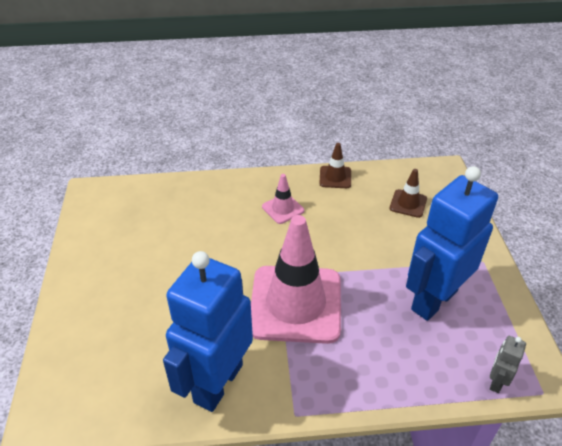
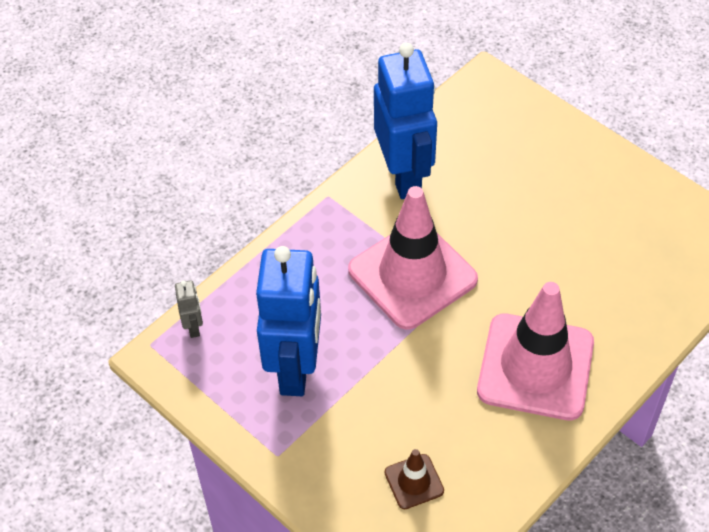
camera: 140 degrees right, 10 degrees up
pink traffic cone [262,174,304,224] -> pink traffic cone [477,282,594,420], size x2.29
brown traffic cone [319,143,351,188] -> none

